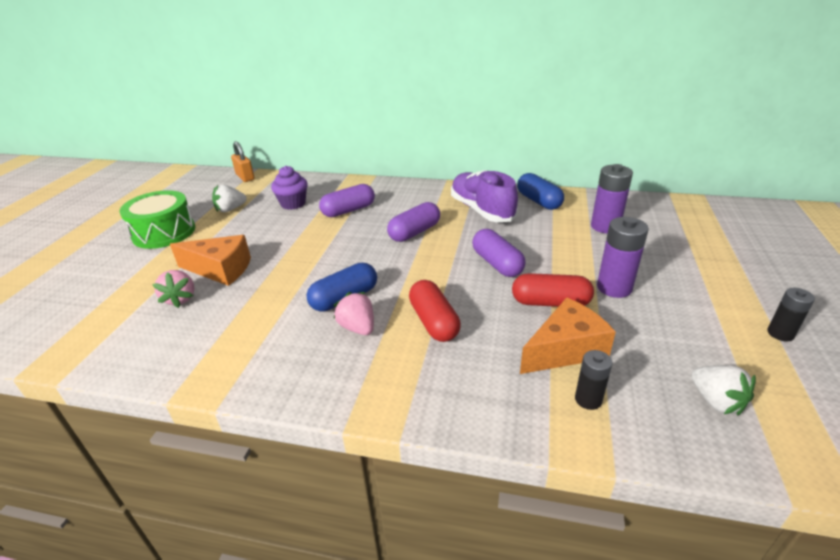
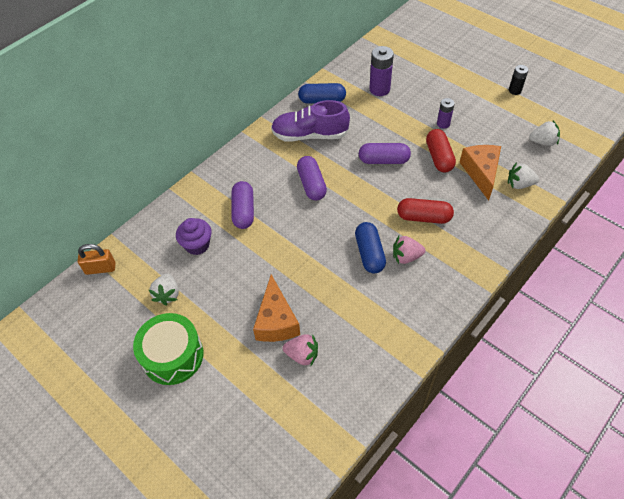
camera: 60 degrees left, 20 degrees up
orange cheese [170,235,251,286] -> orange cheese turned 135 degrees clockwise [253,274,300,342]
red capsule [512,273,594,307] -> red capsule turned 45 degrees counterclockwise [426,129,456,172]
black battery [575,350,613,410] -> white strawberry [508,162,539,189]
purple battery [597,217,649,298] -> purple battery [437,98,455,129], size x0.60

